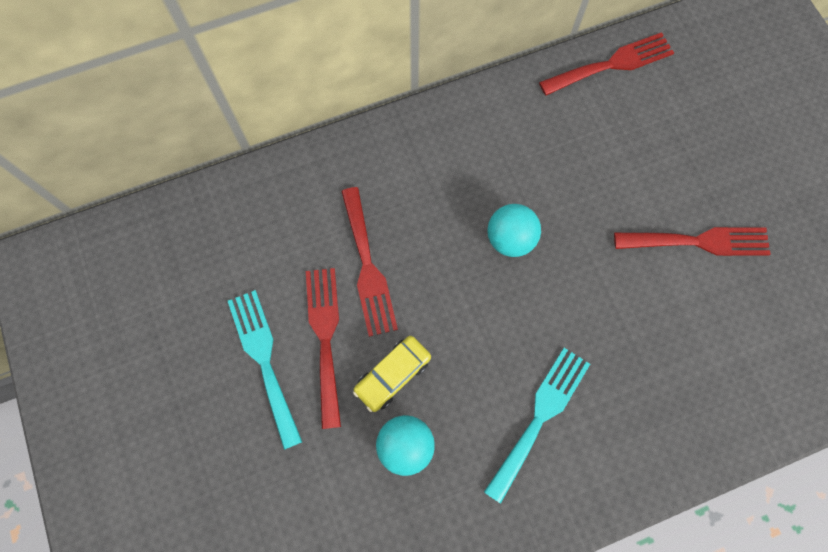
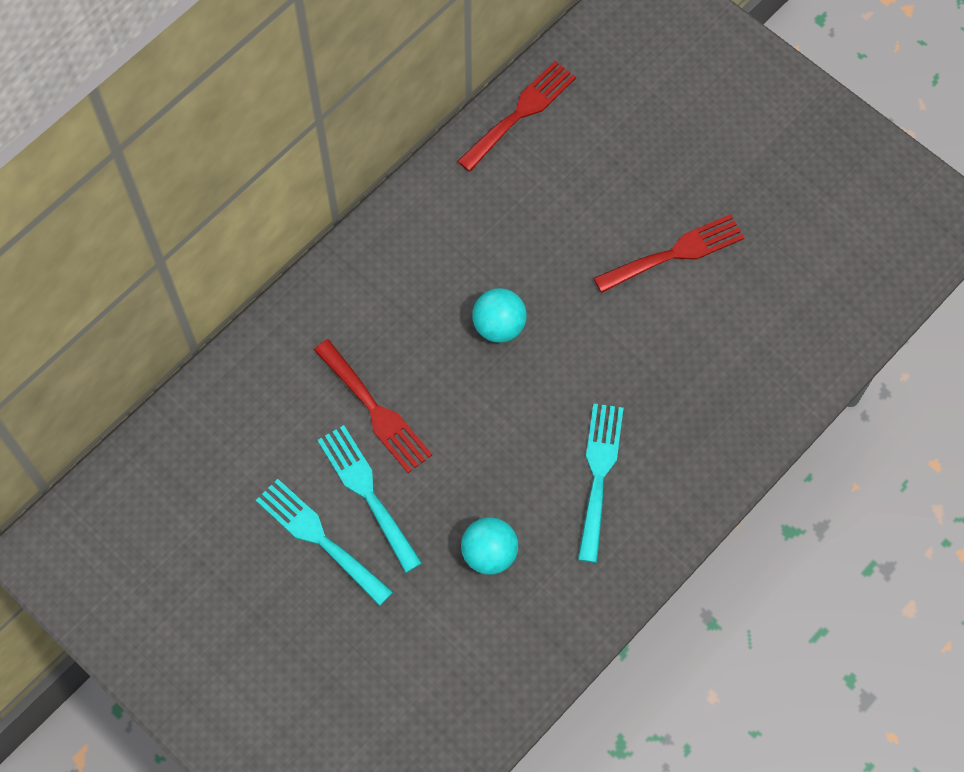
camera: 25 degrees left, 5 degrees down
red fork [306,268,341,429] -> turquoise fork [317,425,422,573]
yellow car [353,336,431,412] -> none

